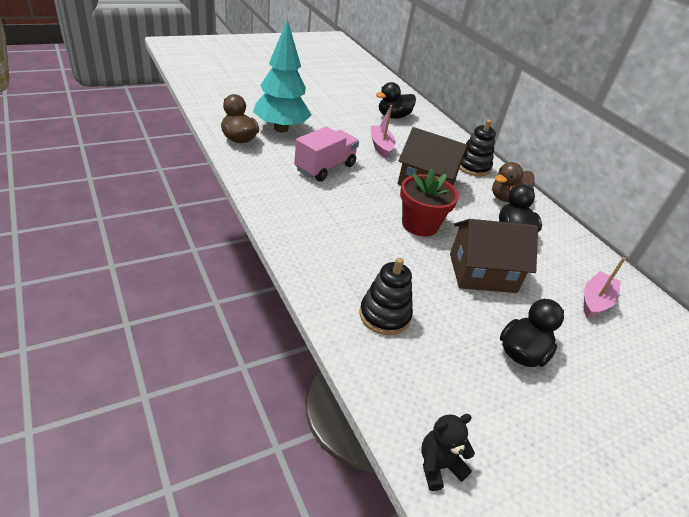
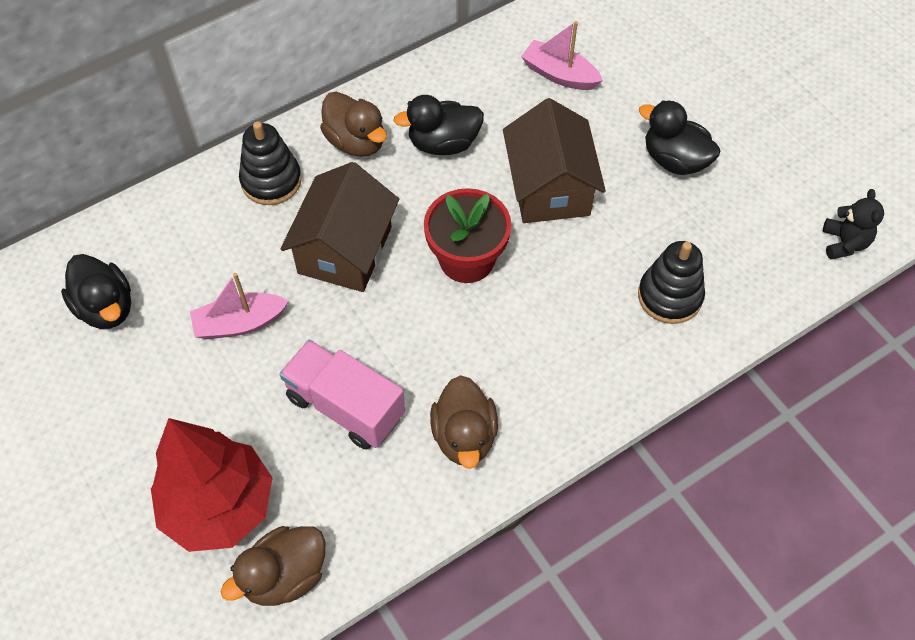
camera: 90 degrees left, 20 degrees up
turquoise tree [253,19,311,133] -> red tree [151,418,272,552]
black teddy bear [421,414,475,491] -> black teddy bear turned 150 degrees counterclockwise [823,189,884,259]
none -> brown duck [430,375,498,469]

